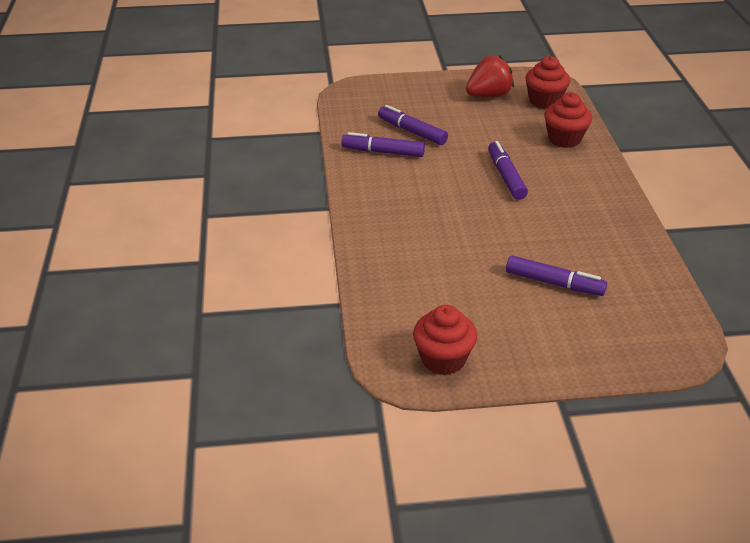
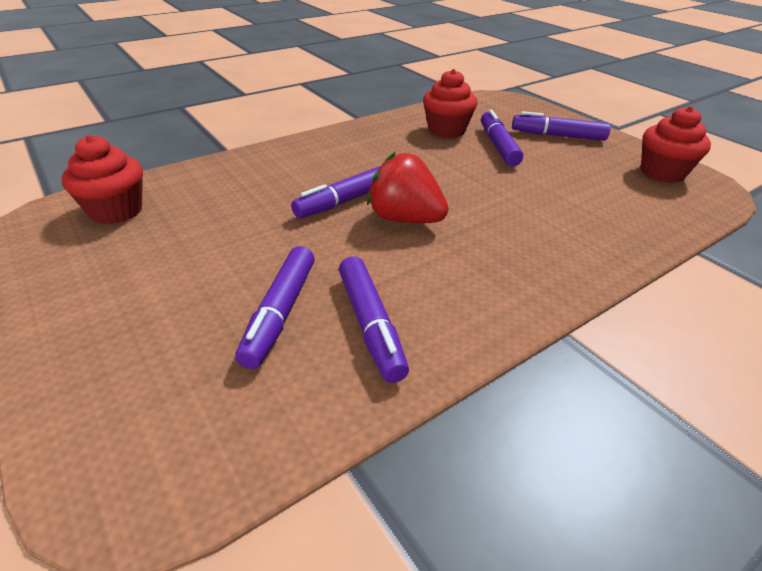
camera: 120 degrees left, 0 degrees up
red strawberry [466,55,514,97] -> red strawberry moved to [367,152,449,223]
red cupcake [544,92,592,148] -> red cupcake moved to [423,69,477,138]
none -> purple marker [512,111,611,141]

